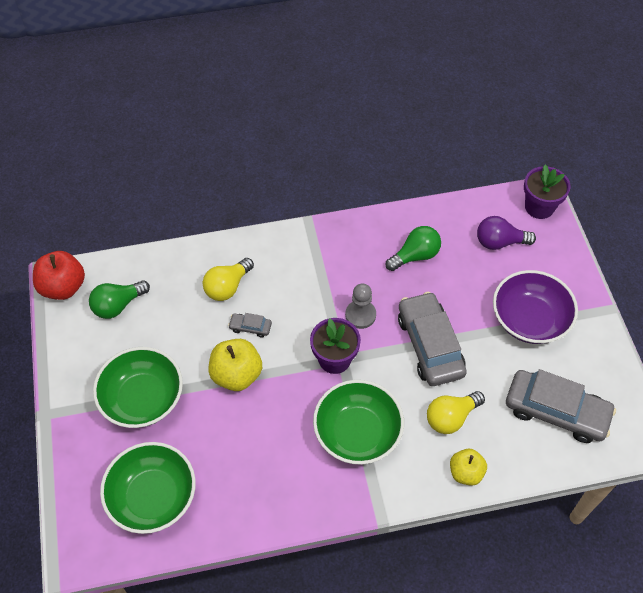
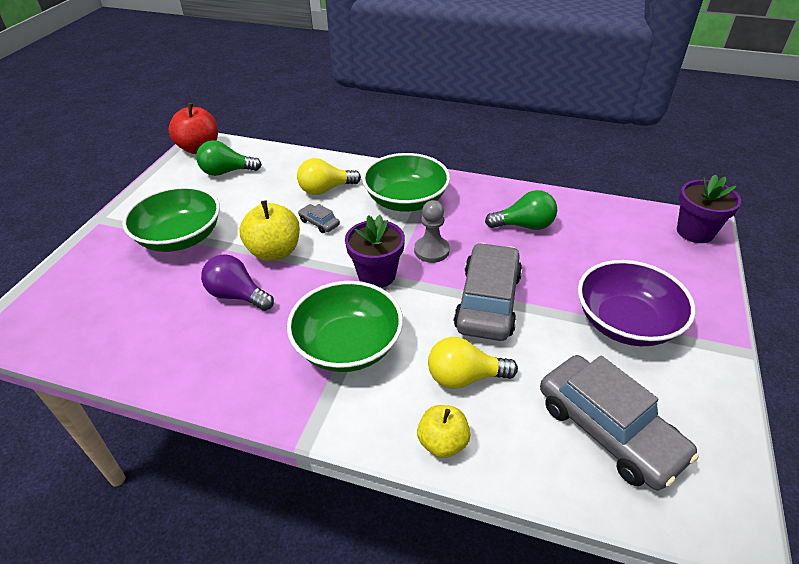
camera: 30 degrees right, 15 degrees down
green bowl [100,442,196,534] -> green bowl moved to [362,153,450,212]
purple light bulb [477,216,536,250] -> purple light bulb moved to [201,254,274,311]

